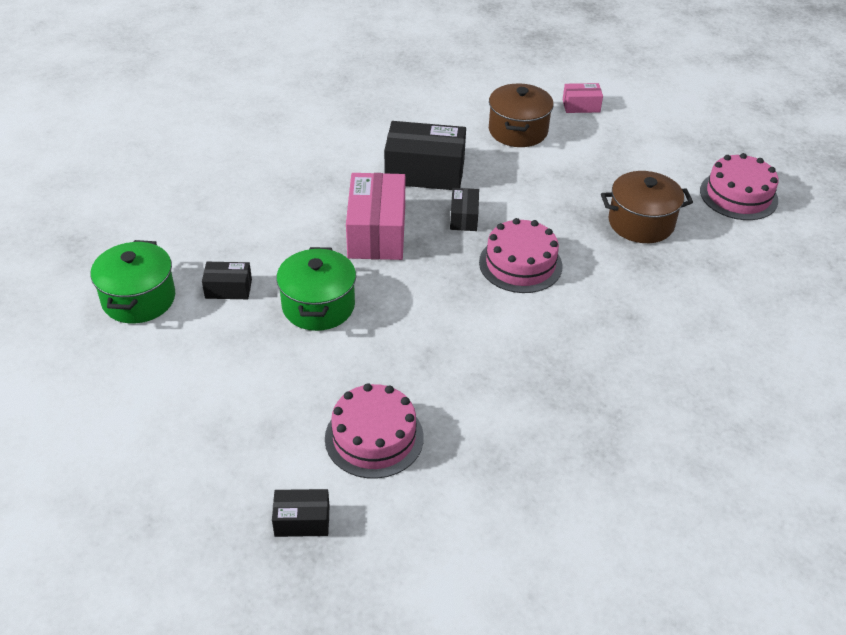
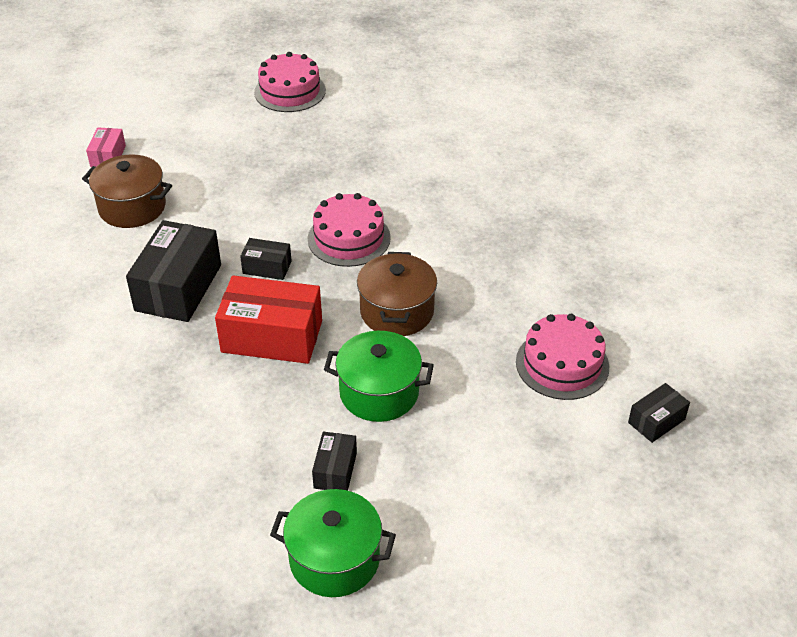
camera: 80 degrees left, 0 degrees up
black box [272,489,330,537] -> black box turned 45 degrees clockwise [628,383,690,443]
pink box [346,173,405,260] -> red box [215,275,322,364]
brown pot [601,171,693,243] -> brown pot moved to [357,252,437,336]

